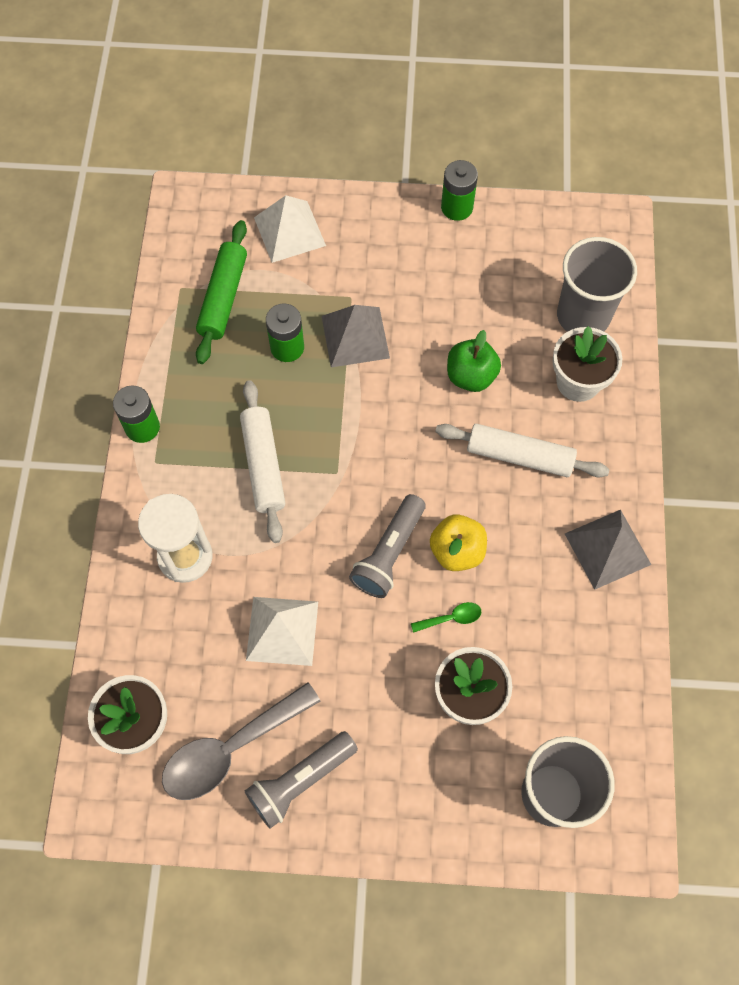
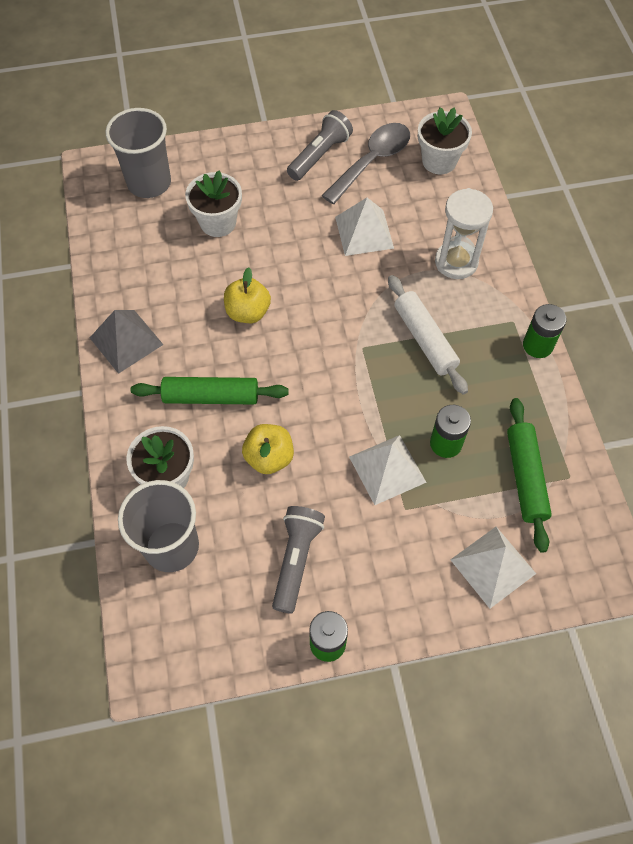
camera: 165 degrees right, 5 degrees down
grey pyramid [322,305,390,367] -> white pyramid [349,435,427,505]
grey flashlight [349,494,425,598] -> grey flashlight moved to [272,506,325,614]
green spoon [411,602,481,633] -> none
white rolling pin [435,424,609,477] -> green rolling pin [131,377,289,405]
green apple [447,330,501,392] -> yellow apple [242,424,294,474]

